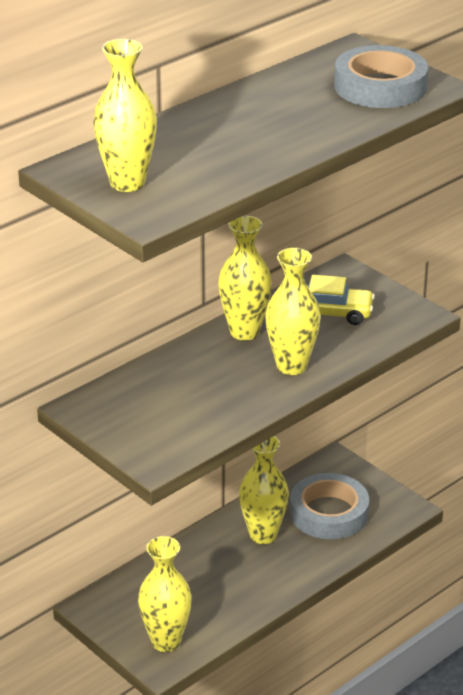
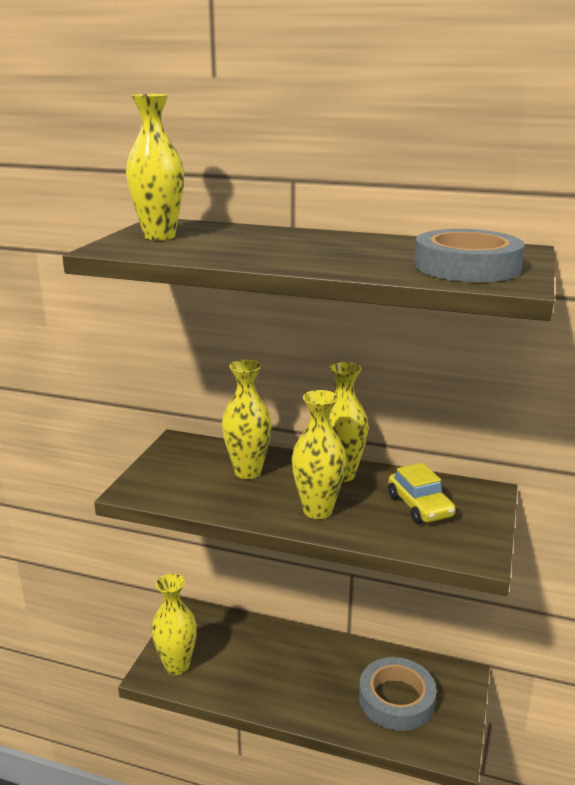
camera: 60 degrees right, 10 degrees down
yellow vase [239,436,289,544] -> yellow vase moved to [222,360,272,479]

